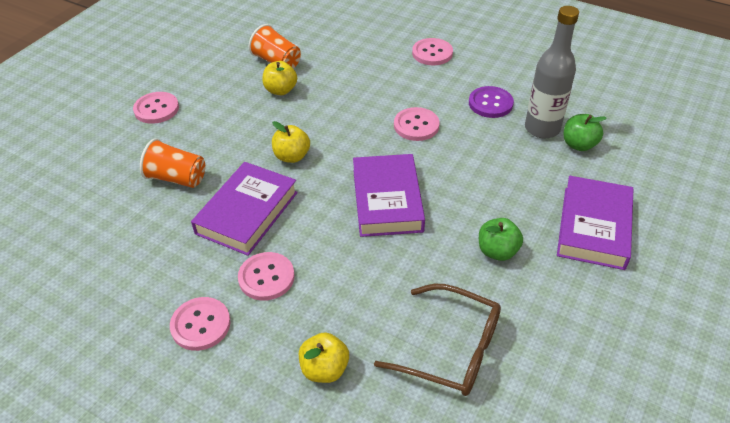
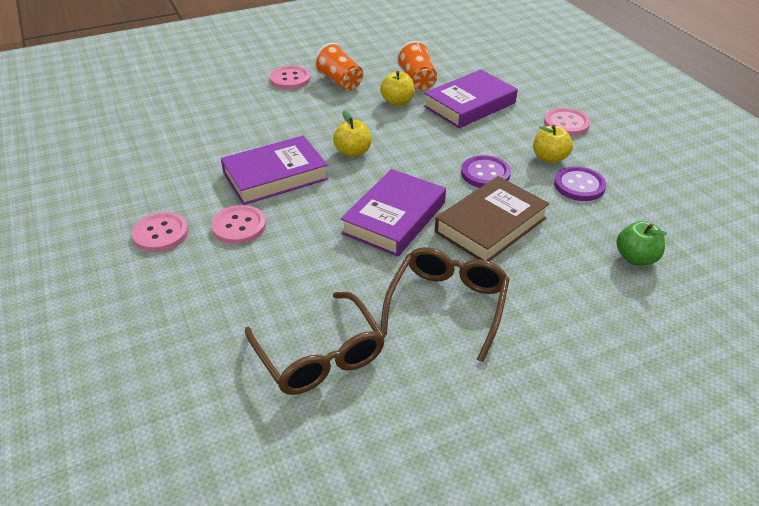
camera: 35 degrees right, 5 degrees down
orange cup [140,138,205,188] -> orange cup moved to [314,43,363,91]
yellow apple [299,332,349,383] -> yellow apple moved to [533,125,573,164]
pink button [394,107,440,141] -> purple button [461,155,511,188]
green apple [479,218,523,261] -> brown glasses [381,247,510,362]
grey bottle [525,6,579,139] -> none
purple book [557,176,633,270] -> purple book moved to [424,70,518,128]
none -> brown book [435,176,549,261]

